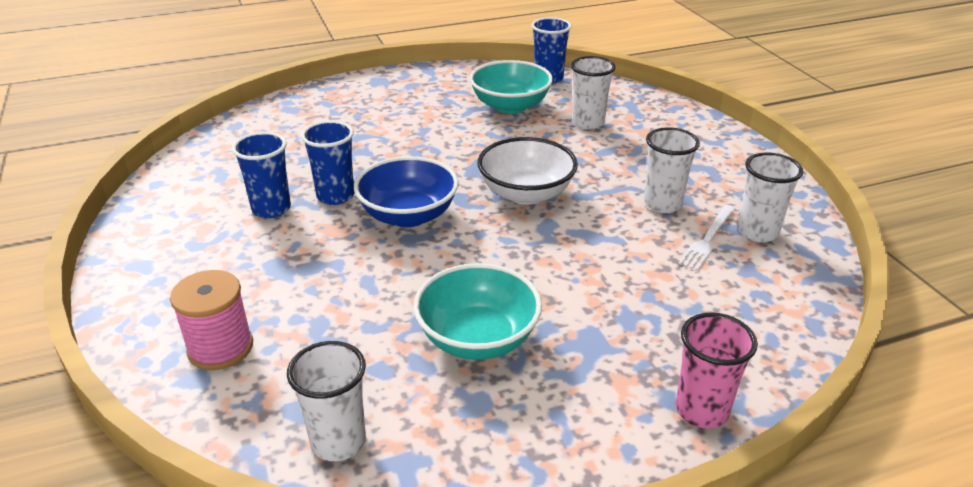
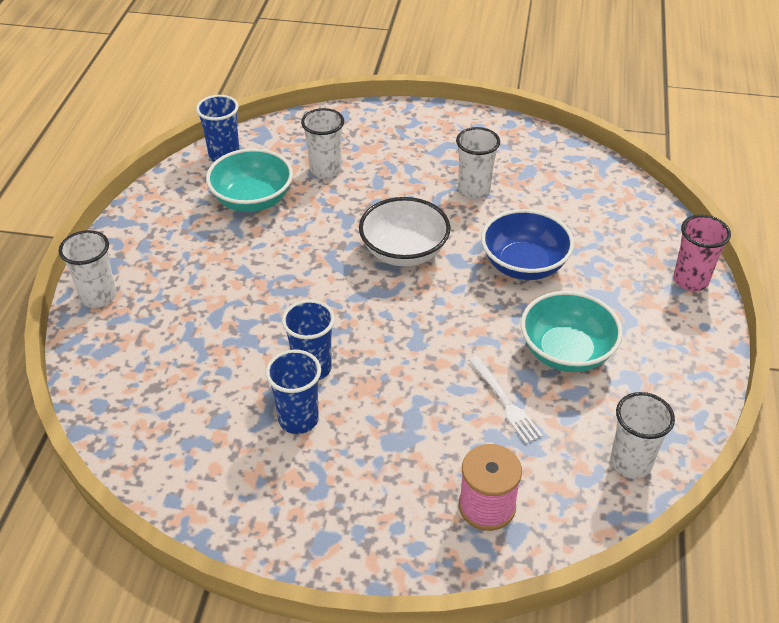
camera: 60 degrees left, 10 degrees up
blue bowl [354,156,459,227] -> blue bowl moved to [481,209,574,280]
white fork [678,205,735,271] -> white fork moved to [468,356,543,444]
white cup [738,153,803,242] -> white cup moved to [59,230,117,308]

